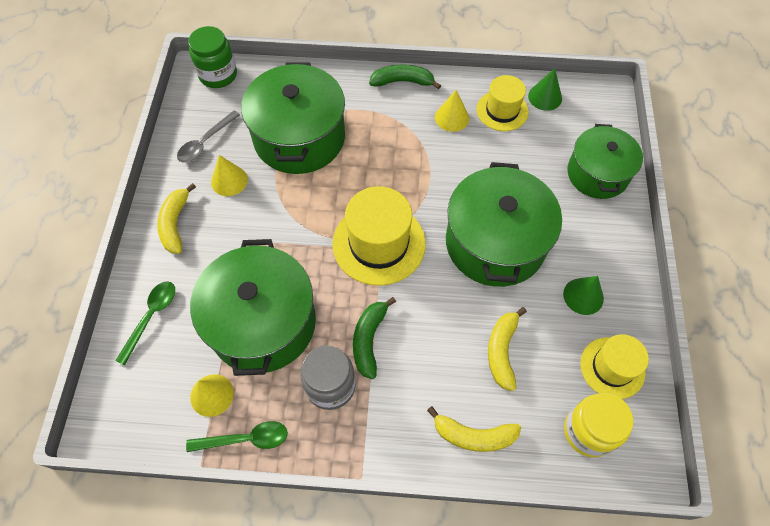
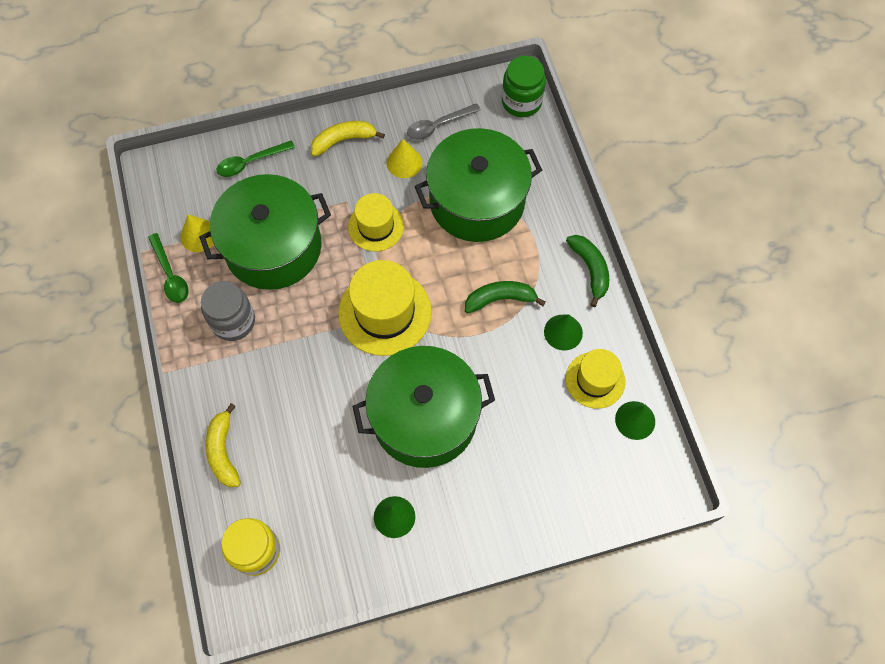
camera: 70 degrees right, 5 degrees up
green spoon [115,281,175,365] -> green spoon turned 150 degrees clockwise [216,140,295,177]
grey spoon [177,111,240,162] -> grey spoon turned 45 degrees counterclockwise [407,103,481,140]
green banana [353,297,396,379] -> green banana moved to [465,281,546,313]
yellow cone [435,90,469,132] -> green cone [544,315,583,351]
yellow banana [488,307,527,391] -> none
green pot [567,124,643,199] -> none
yellow hat [580,334,649,399] -> yellow hat moved to [348,193,404,252]

